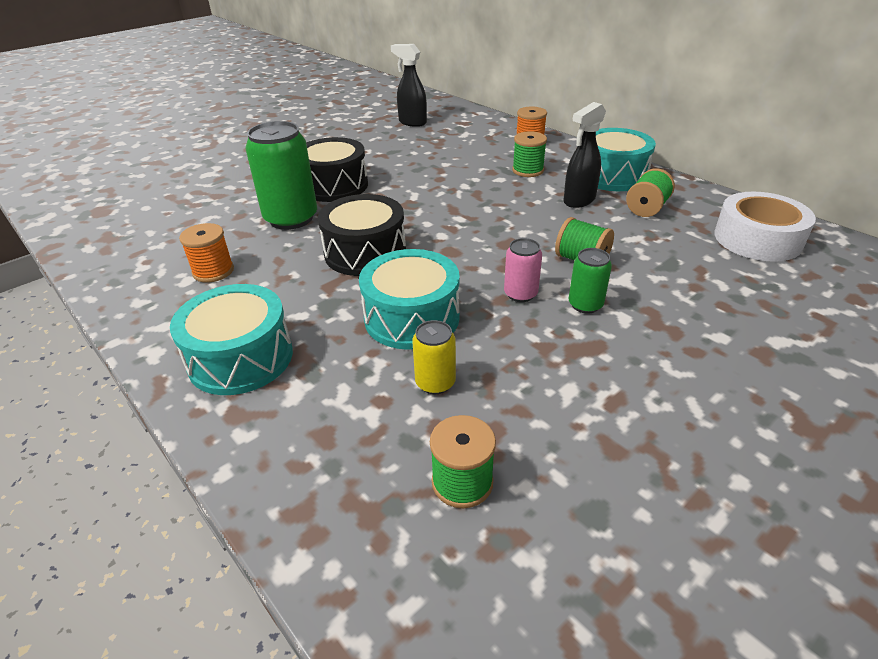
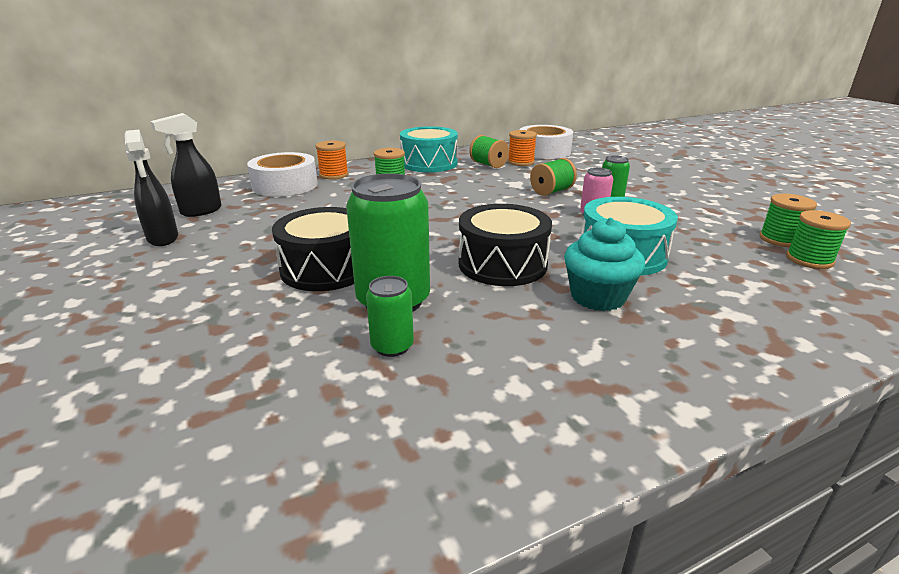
camera: 75 degrees left, 10 degrees down
turquoise drum [170,284,293,395] -> none
orange spool [179,223,234,283] -> orange spool moved to [508,130,537,166]
yellow can [412,320,456,394] -> none
black spray bottle [563,102,606,208] -> black spray bottle moved to [125,130,178,246]
none -> white tape [247,152,318,197]
none -> green can [366,276,414,357]
none -> turquoise cupcake [564,218,645,311]
none -> green spool [759,194,817,247]

